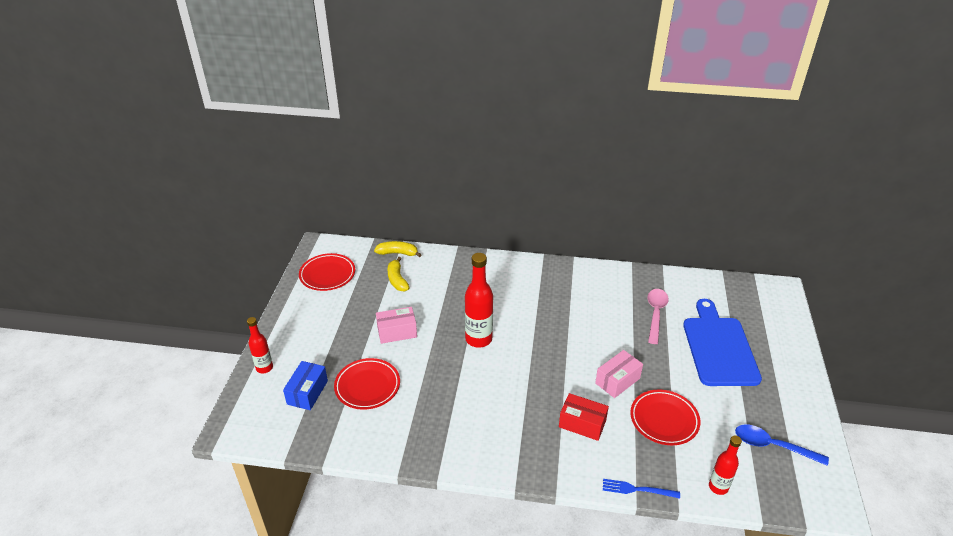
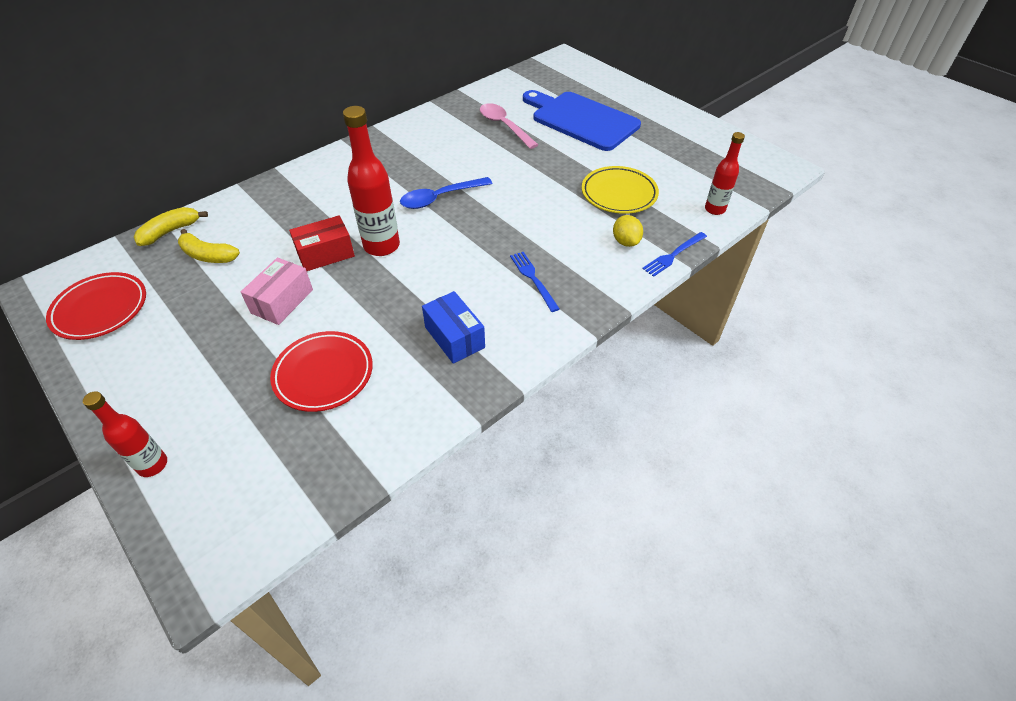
camera: 50 degrees left, 10 degrees up
blue box [283,361,328,410] -> blue box moved to [422,291,485,364]
red box [559,393,609,441] -> red box moved to [289,216,355,271]
pink box [595,350,643,398] -> none
red plate [630,389,700,445] -> yellow plate [582,166,659,214]
blue spoon [735,424,829,466] -> blue spoon moved to [400,177,493,209]
none -> blue fork [510,252,560,312]
none -> yellow lemon [613,215,643,247]

